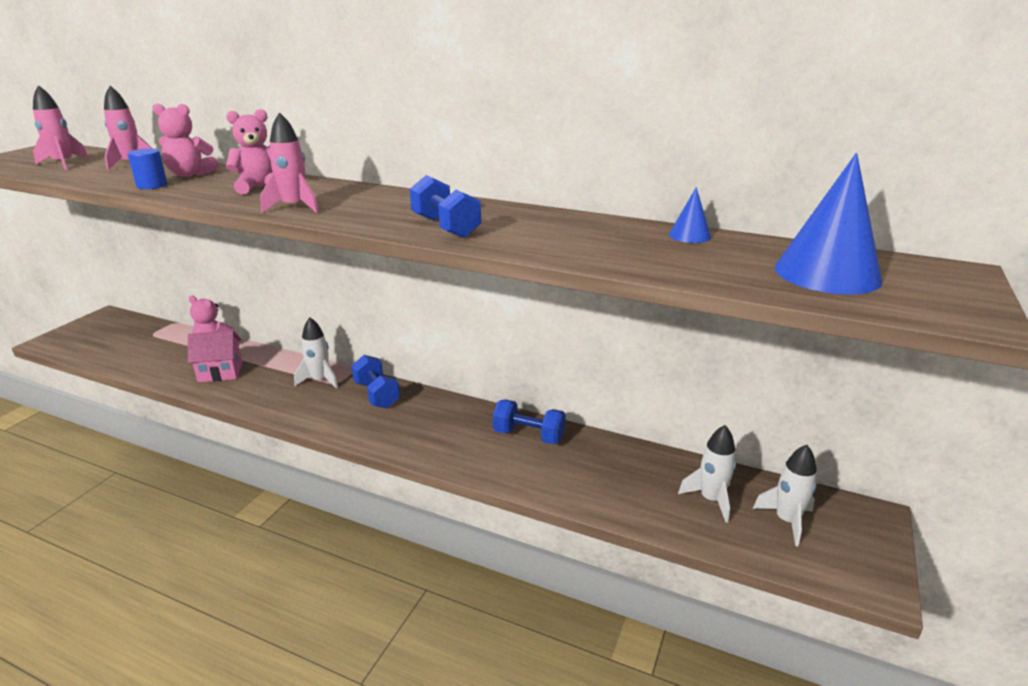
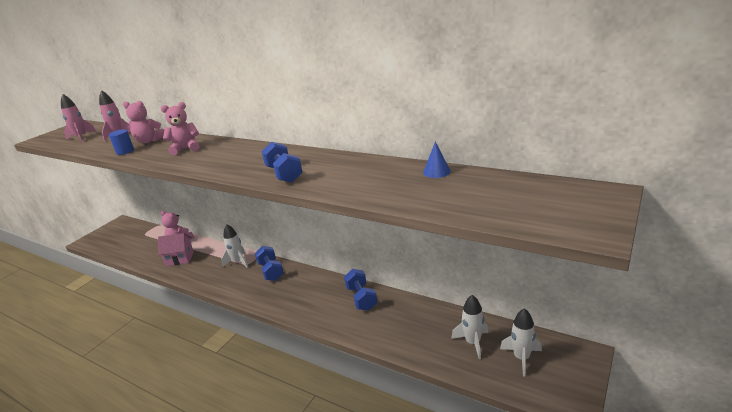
camera: 10 degrees right, 0 degrees up
pink rocket [260,112,319,213] -> none
blue dumbbell [493,400,566,444] -> blue dumbbell turned 45 degrees clockwise [344,269,377,311]
blue cone [775,153,882,295] -> none

